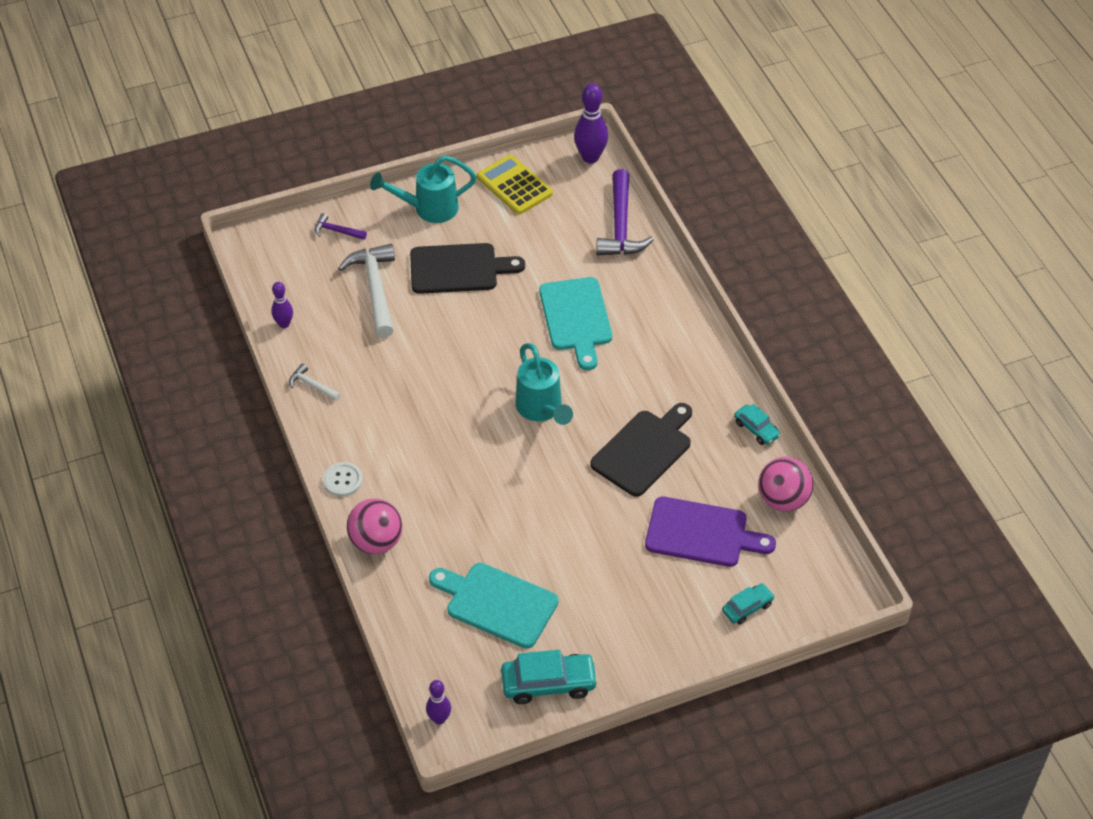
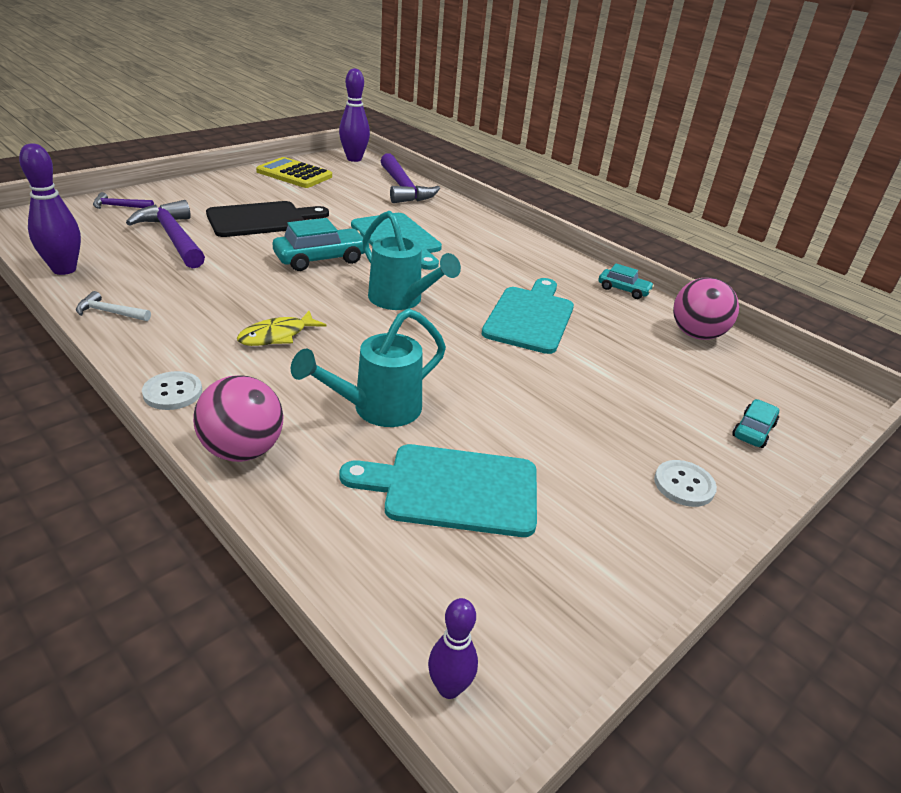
camera: 25 degrees left, 15 degrees down
purple bowling pin [271,282,293,328] -> purple bowling pin [19,143,81,275], size x1.70
white hammer [338,244,395,338] -> purple hammer [126,200,205,268]
turquoise watering can [370,155,477,223] -> turquoise watering can moved to [291,308,446,427]
turquoise car [501,650,598,704] -> turquoise car moved to [273,218,365,271]
black cutting board [590,403,692,497] -> turquoise cutting board [482,278,574,354]
purple cutting board [645,497,776,567] -> none
none -> yellow fish [237,311,326,346]
none -> white button [654,460,717,507]

